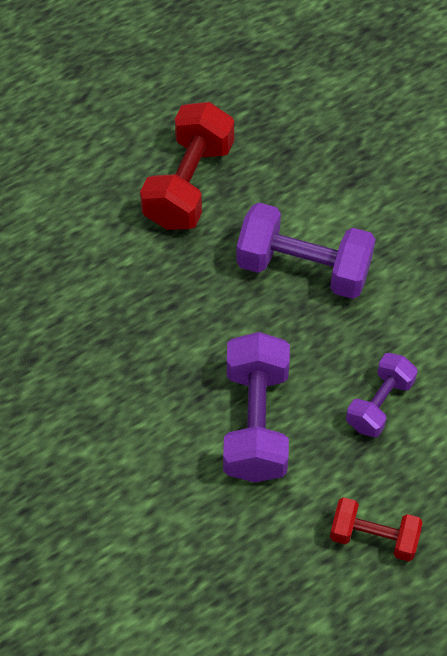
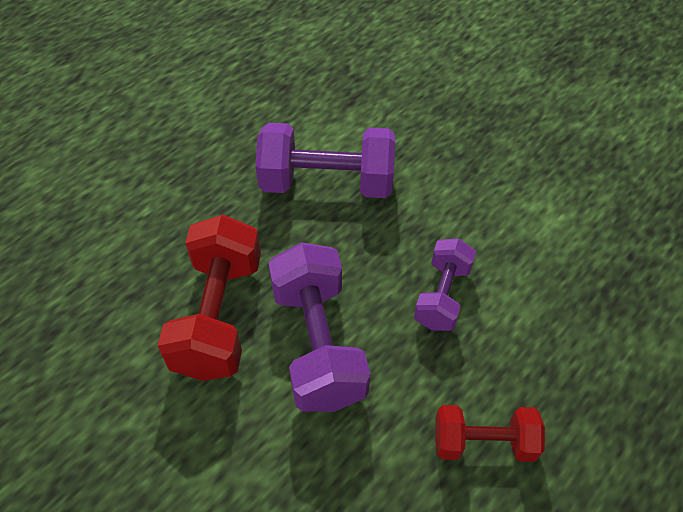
camera: 15 degrees left, 5 degrees down
red dumbbell [140,102,234,230] -> red dumbbell moved to [157,215,261,381]

